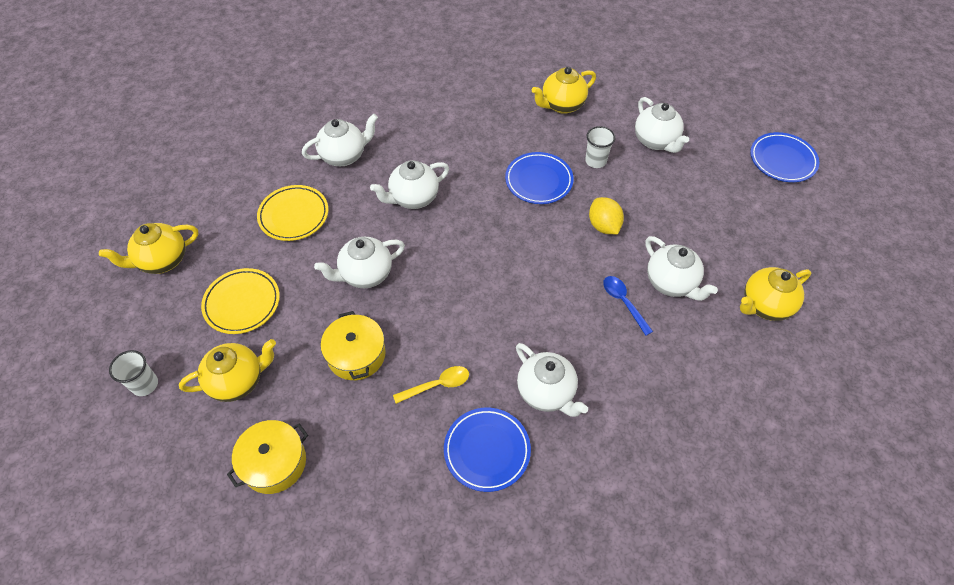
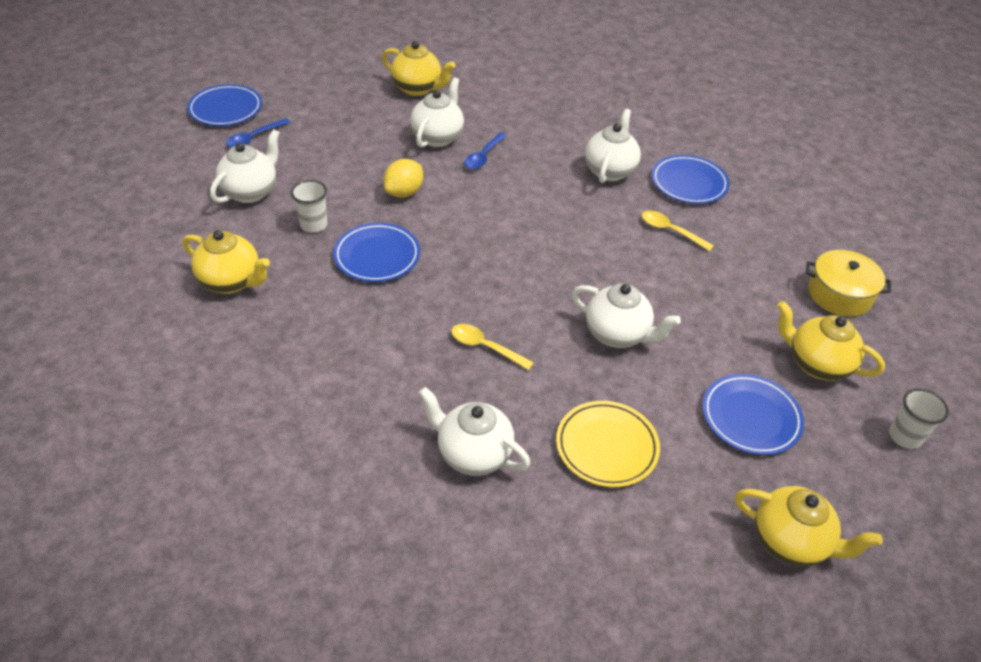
camera: 125 degrees left, 10 degrees down
yellow plate [201,268,280,334] -> blue plate [702,374,804,455]
yellow pot [321,311,386,380] -> none
white teapot [370,160,449,209] -> yellow spoon [451,324,534,370]
none -> blue spoon [226,118,291,148]

